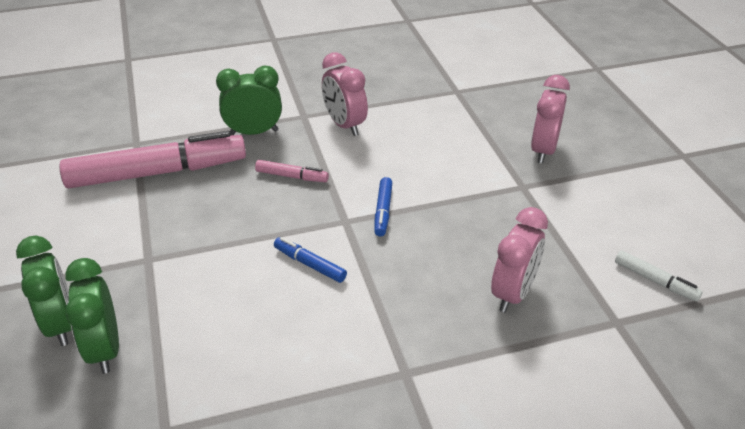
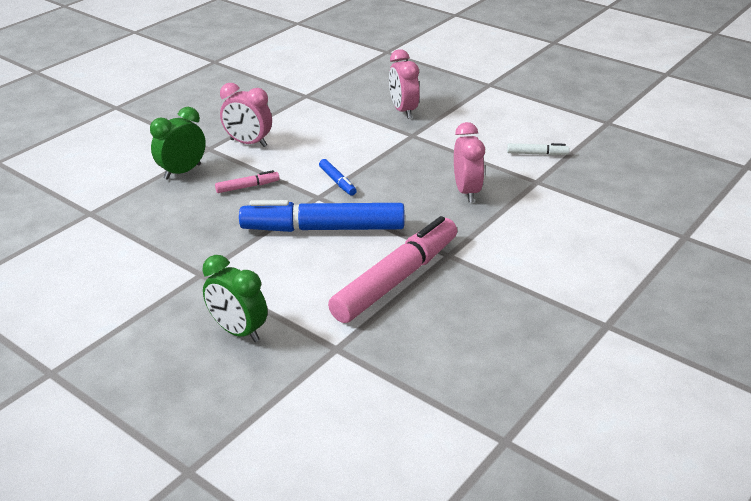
camera: 35 degrees left, 5 degrees down
green clock [16,235,72,346] -> none
pink marker [59,131,246,188] -> pink marker moved to [328,216,457,323]
blue marker [274,237,347,283] -> blue marker [239,200,404,232], size x2.38

